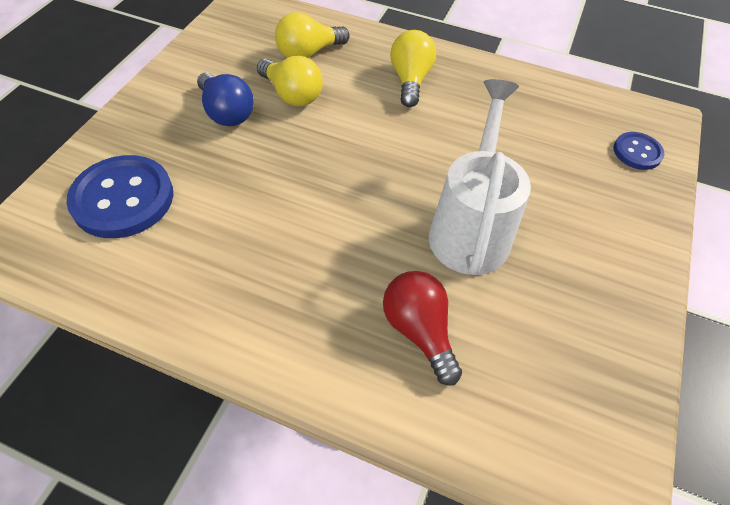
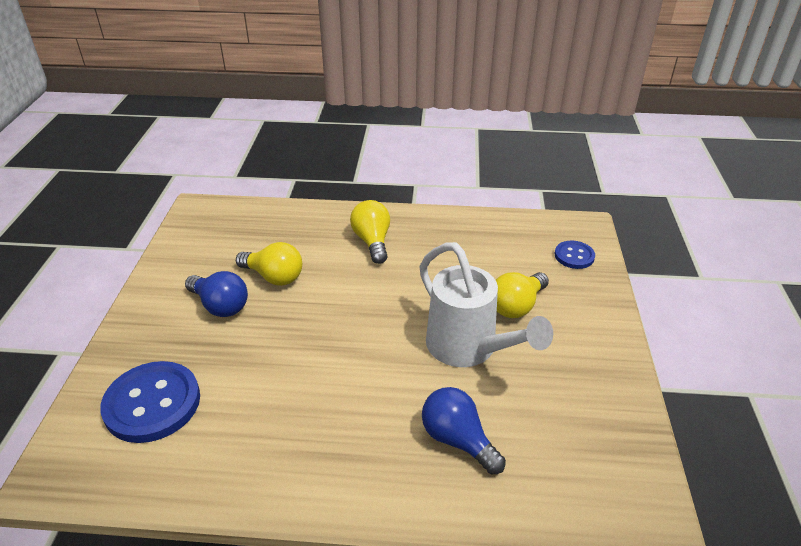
camera: 15 degrees left, 15 degrees down
yellow light bulb [275,12,350,58] -> yellow light bulb moved to [496,272,549,318]
red light bulb [383,271,462,385] -> blue light bulb [422,387,506,474]
white watering can [429,79,531,275] -> white watering can turned 150 degrees clockwise [419,242,553,367]

